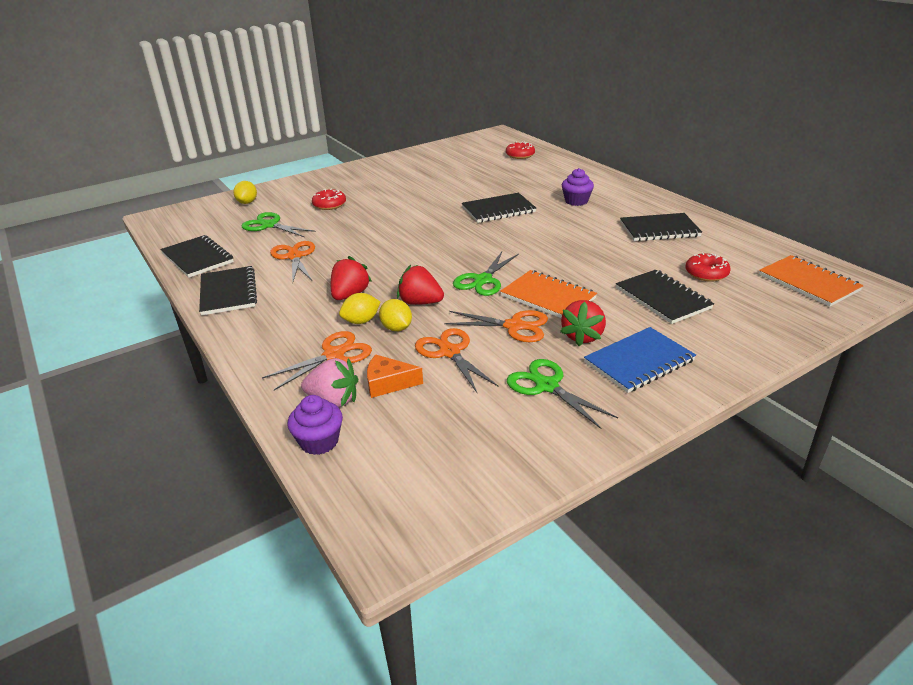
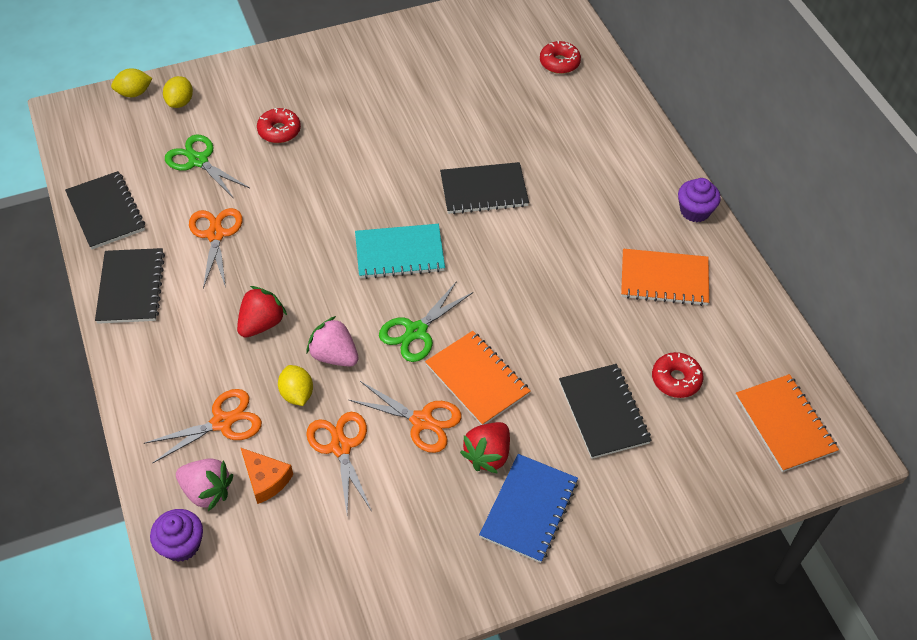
camera: 10 degrees right, 20 degrees up
yellow lemon [339,293,380,324] -> yellow lemon moved to [111,68,153,97]
orange cheese [367,354,423,398] -> orange cheese turned 150 degrees counterclockwise [240,447,293,504]
red strawberry [397,265,444,305] -> pink strawberry [307,316,359,367]
green scissors [507,359,618,429] -> none
purple cupcake [562,168,594,206] -> purple cupcake moved to [678,178,721,222]
blue notebook [584,327,696,393] -> blue notebook turned 45 degrees counterclockwise [479,454,578,563]
black notebook [620,213,702,241] -> orange notebook [621,249,709,306]
none -> turquoise notebook [355,224,445,279]

